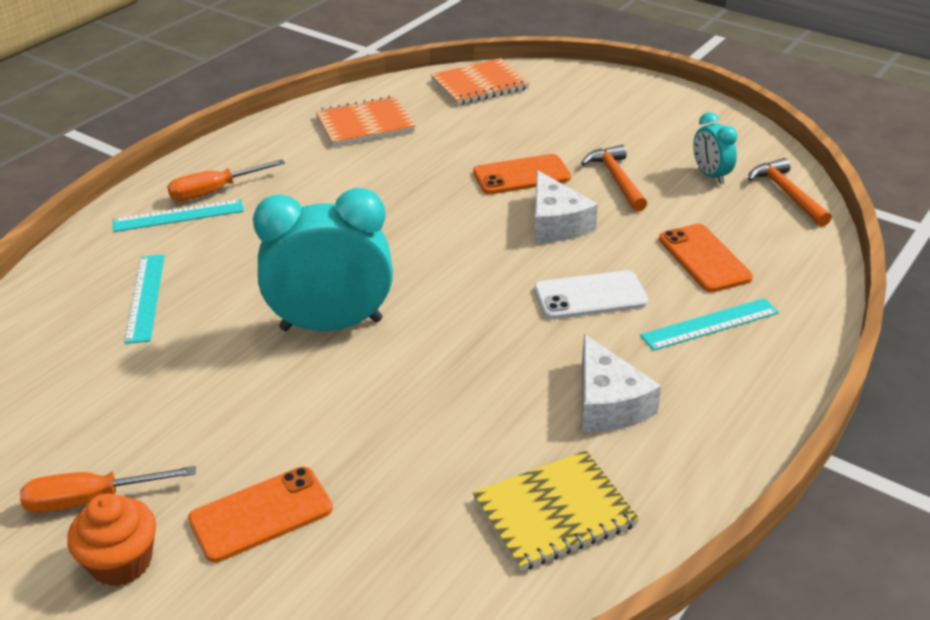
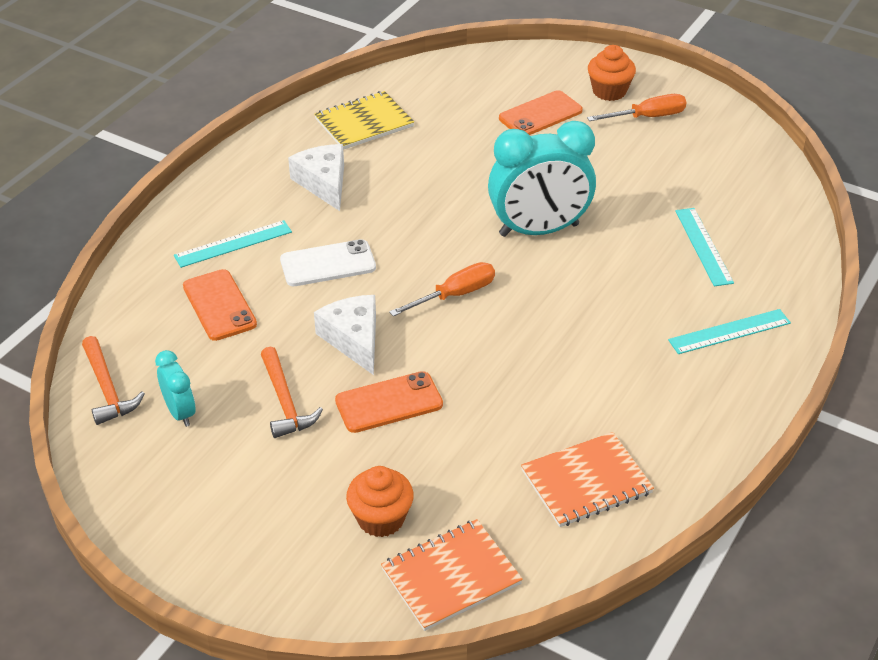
camera: 175 degrees right, 5 degrees up
orange screwdriver [167,159,285,201] -> orange screwdriver moved to [389,262,495,317]
none -> orange cupcake [346,466,414,537]

